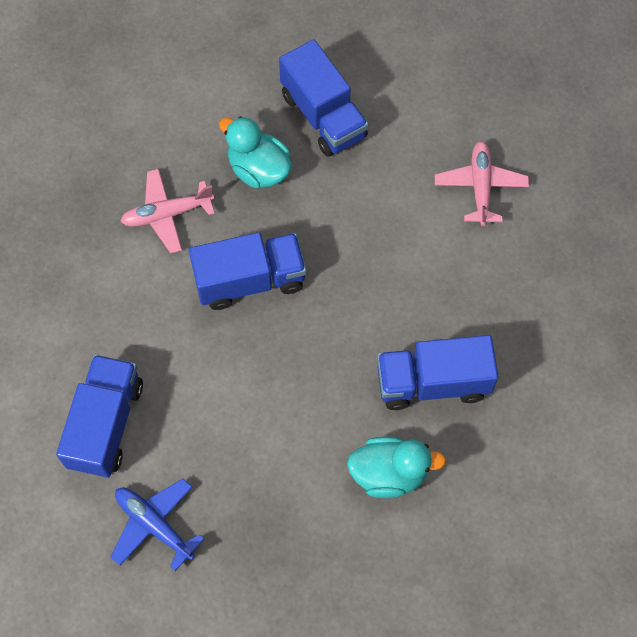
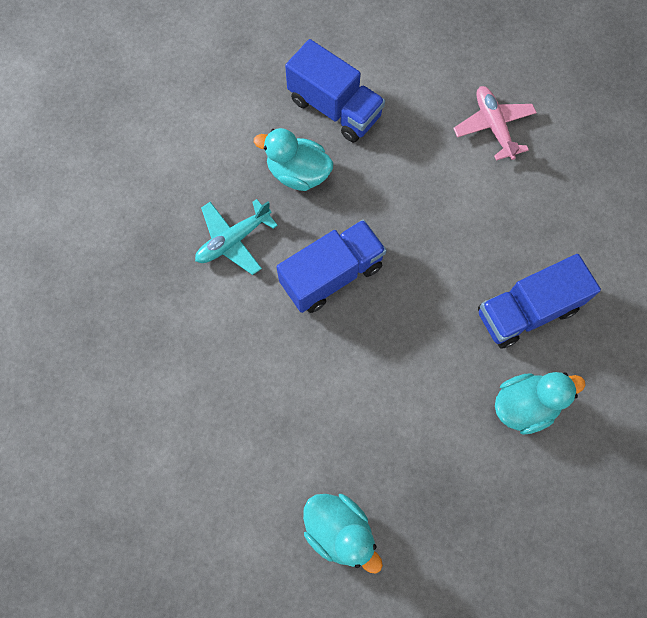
camera: 20 degrees left, 5 degrees up
blue truck [56,355,143,477] -> none
blue plane [110,479,204,571] -> turquoise duck [303,494,383,574]
pink plane [120,169,215,253] -> turquoise plane [195,199,278,275]

